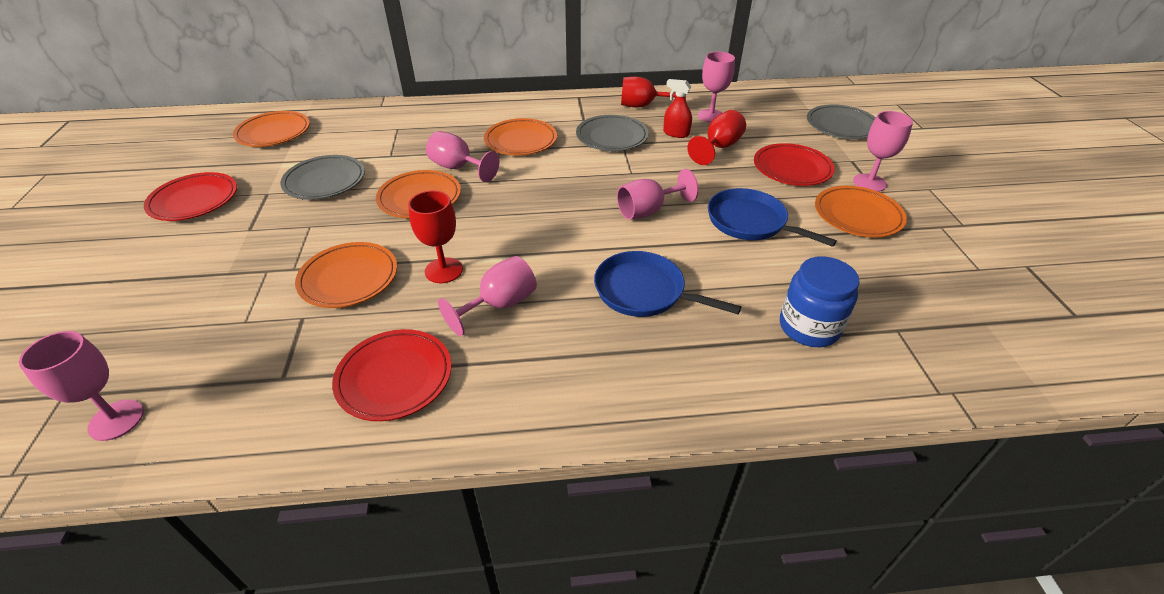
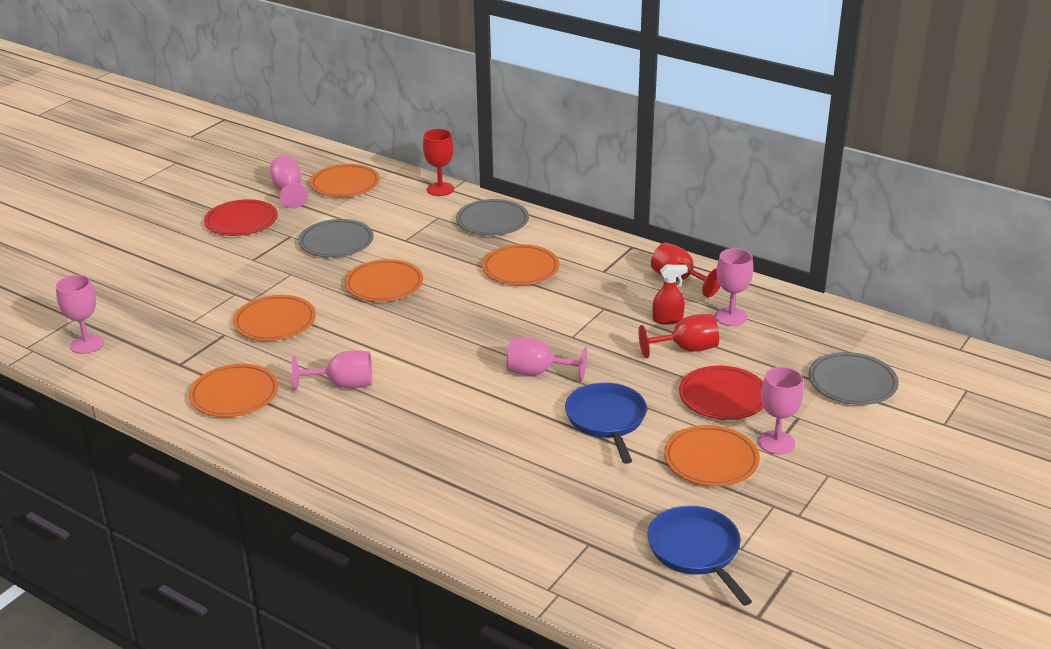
camera: 40 degrees right, 10 degrees down
red plate [332,329,452,421] -> orange plate [189,364,279,417]
red goblet [408,190,463,283] -> red goblet moved to [423,129,454,196]
pink goblet [426,131,500,182] -> pink goblet moved to [270,156,308,208]
grey plate [576,115,649,151] -> grey plate moved to [456,199,529,236]
blue pan [594,251,741,317] -> blue pan moved to [647,506,752,606]
red spray bottle [663,79,692,138] -> red spray bottle turned 105 degrees clockwise [653,265,688,325]
blue jar [780,256,859,347] -> none

